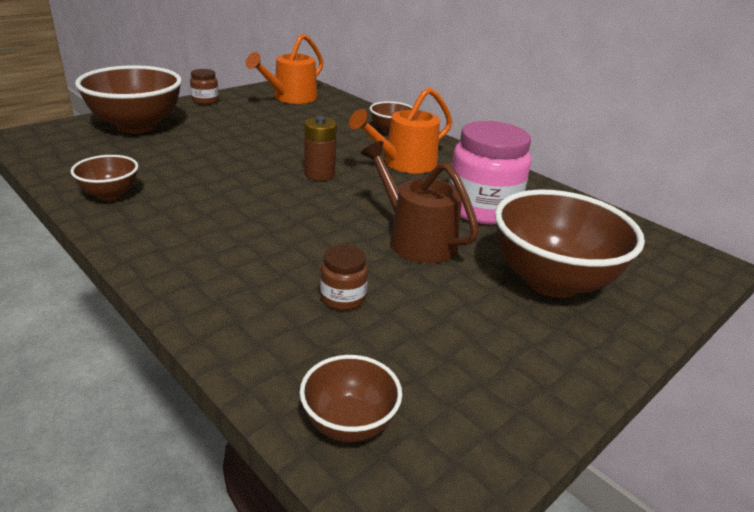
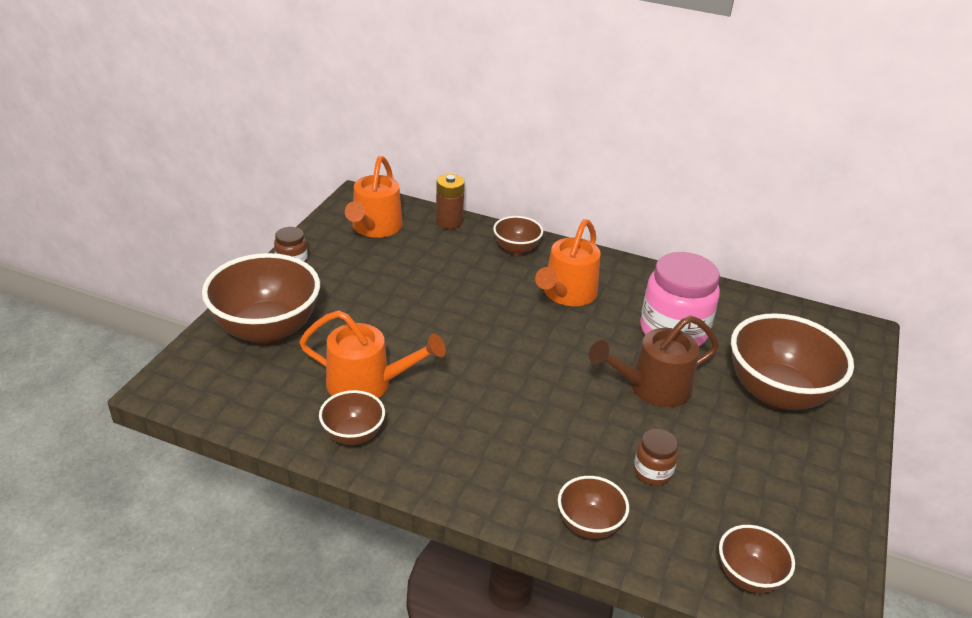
camera: 25 degrees left, 5 degrees up
brown battery [304,116,337,181] -> brown battery moved to [436,174,465,229]
brown watering can [361,141,479,263] -> brown watering can turned 45 degrees counterclockwise [589,316,719,407]
none -> orange watering can [299,310,446,398]
none -> brown bowl [558,476,629,539]

